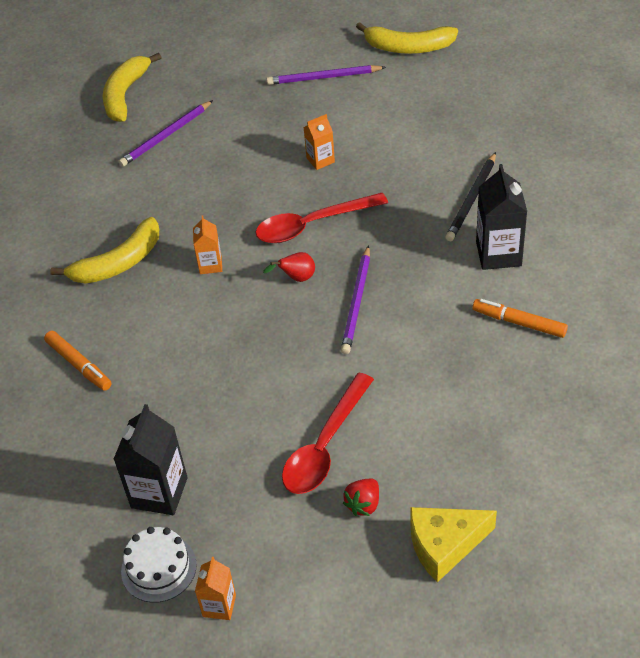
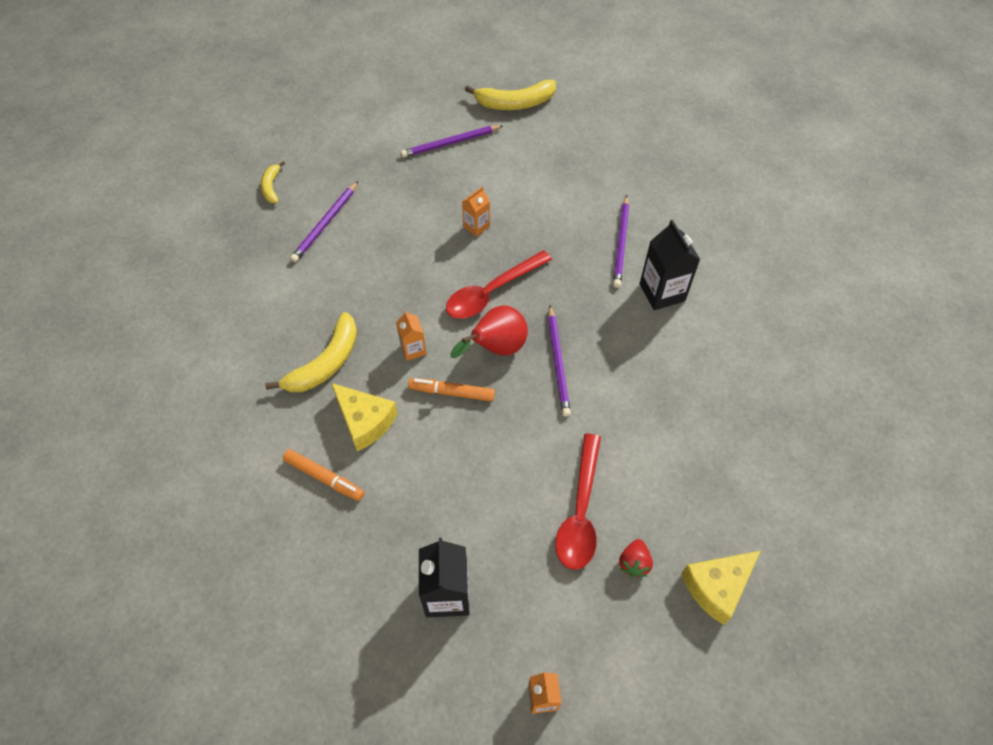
camera: 20 degrees left, 10 degrees up
yellow banana [103,53,162,122] -> yellow banana [261,161,285,203], size x0.56
white cake [121,527,197,603] -> none
red pear [263,252,315,282] -> red pear [450,306,528,358], size x1.82
black pencil [445,152,496,241] -> purple pencil [613,195,629,288]
orange marker [472,299,568,338] -> orange marker moved to [408,378,495,401]
none -> yellow cheese [331,383,398,451]

